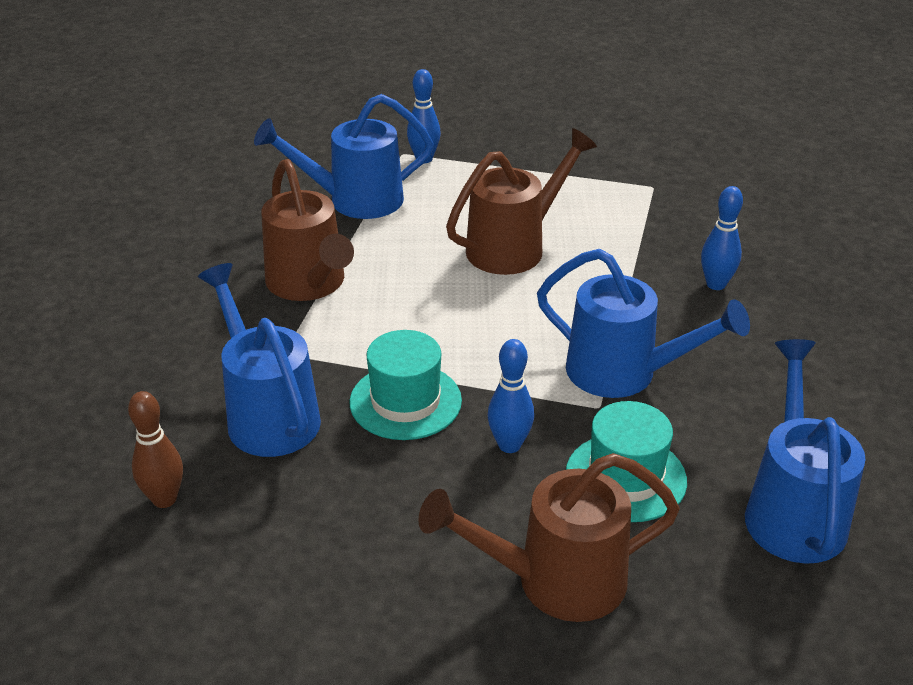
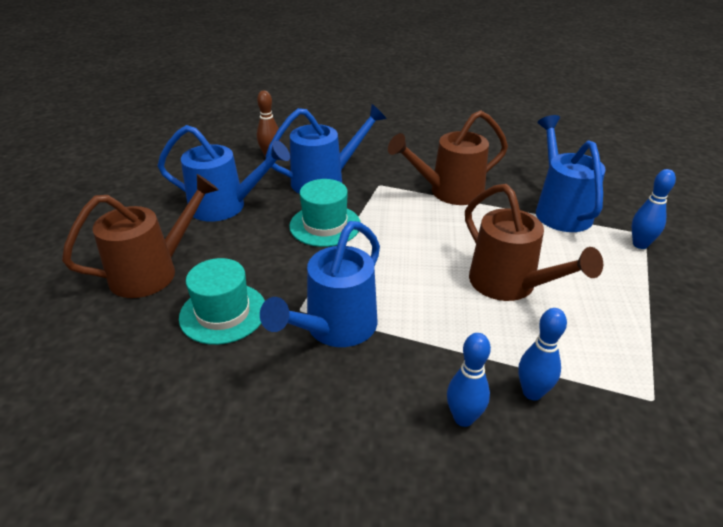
camera: 95 degrees right, 0 degrees up
brown watering can [418,453,680,622] -> brown watering can turned 60 degrees clockwise [62,174,219,298]
blue bowling pin [488,339,534,453] -> blue bowling pin moved to [518,308,567,400]
blue watering can [745,339,866,564] -> blue watering can moved to [157,125,290,222]

